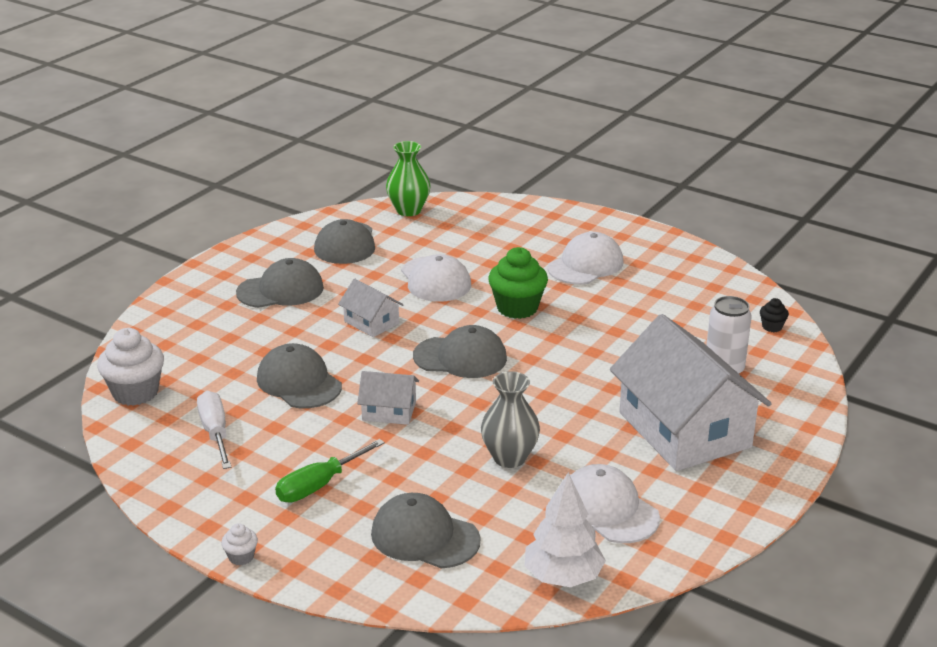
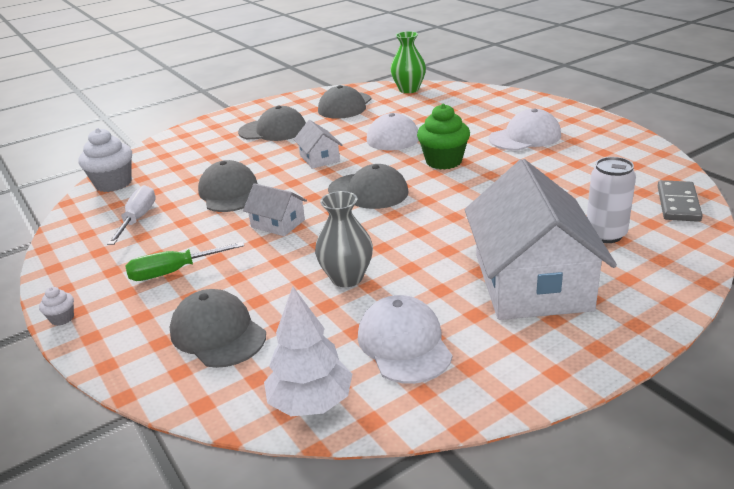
camera: 25 degrees right, 0 degrees up
black cupcake [760,298,789,332] -> grey domino [658,180,703,222]

